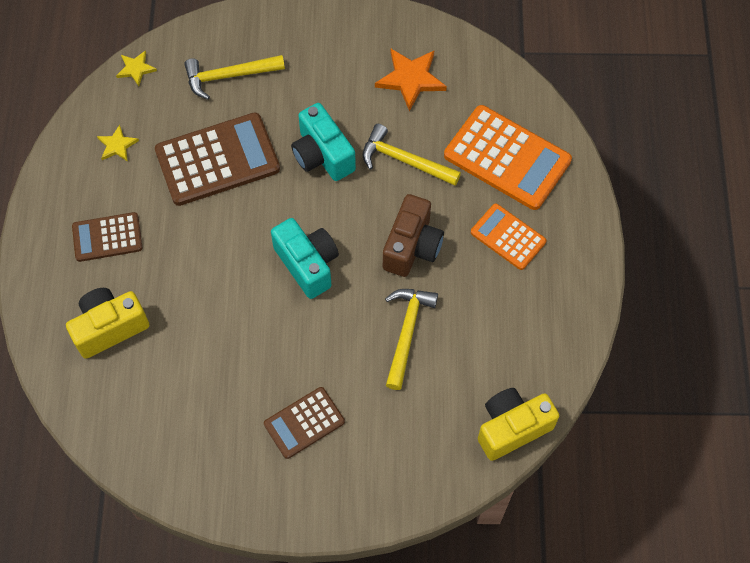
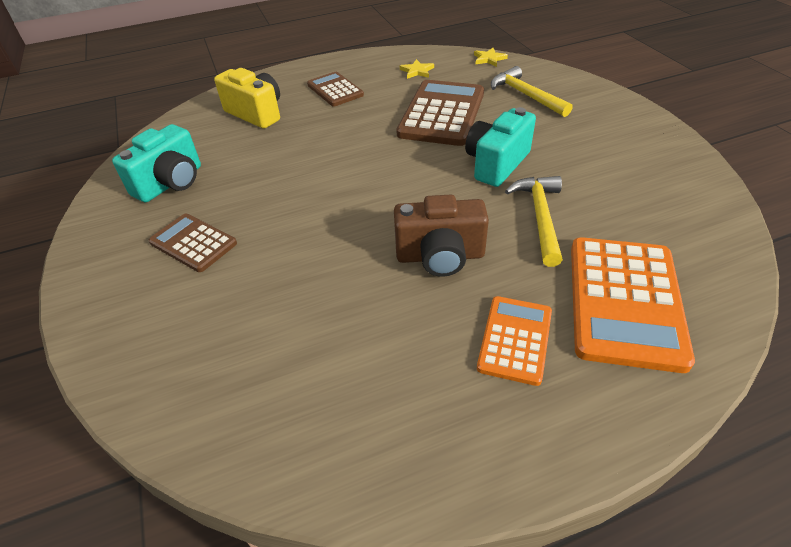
camera: 70 degrees right, 20 degrees down
brown calculator [155,112,280,206] -> brown calculator turned 120 degrees counterclockwise [396,80,484,146]
turquoise camera [271,218,339,299] -> turquoise camera moved to [112,124,201,202]
orange star [375,49,447,111] -> none
yellow hammer [385,289,438,390] -> none
yellow camera [478,388,559,461] -> none

